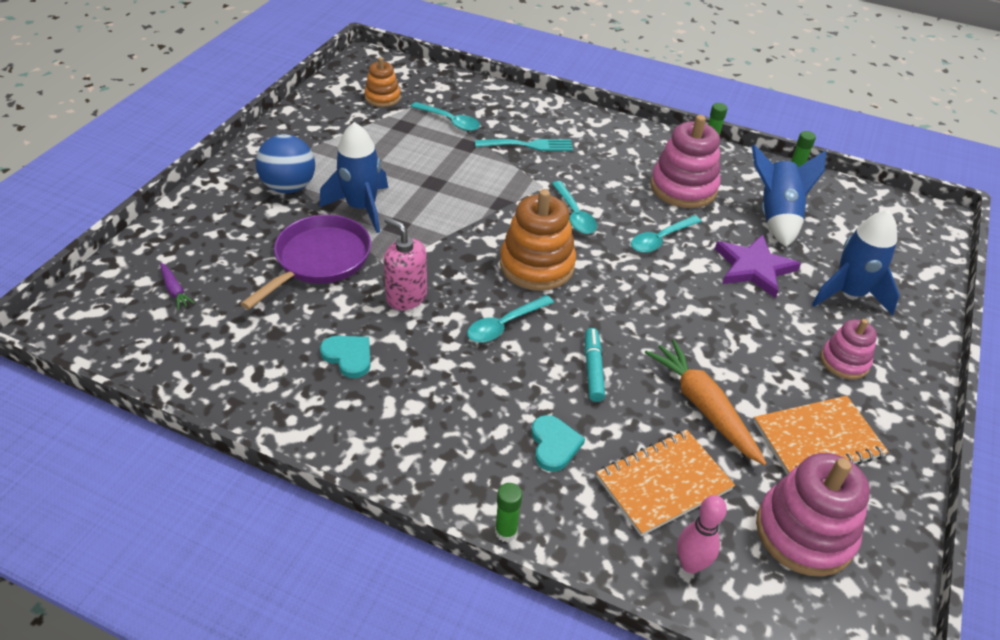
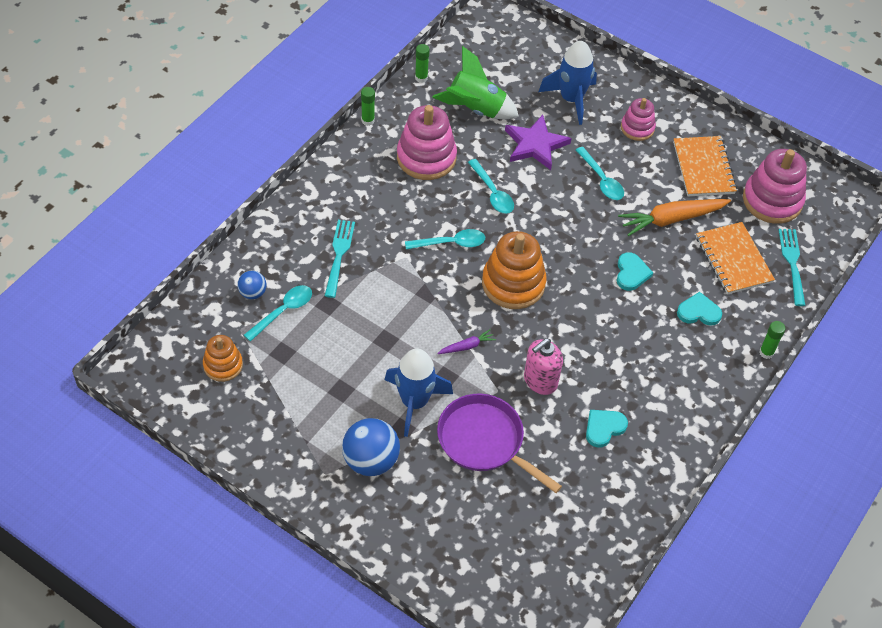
camera: 80 degrees left, 10 degrees up
purple carrot [160,263,195,310] -> purple carrot moved to [437,329,496,354]
turquoise spoon [467,295,554,342] -> turquoise spoon moved to [576,147,624,200]
turquoise marker [585,328,605,402] -> turquoise heart [617,252,653,291]
pink bowling pin [677,495,727,573] -> turquoise fork [779,229,806,306]
blue rocket [752,144,826,247] -> green rocket [432,46,519,119]
none -> blue ball [237,271,267,299]

